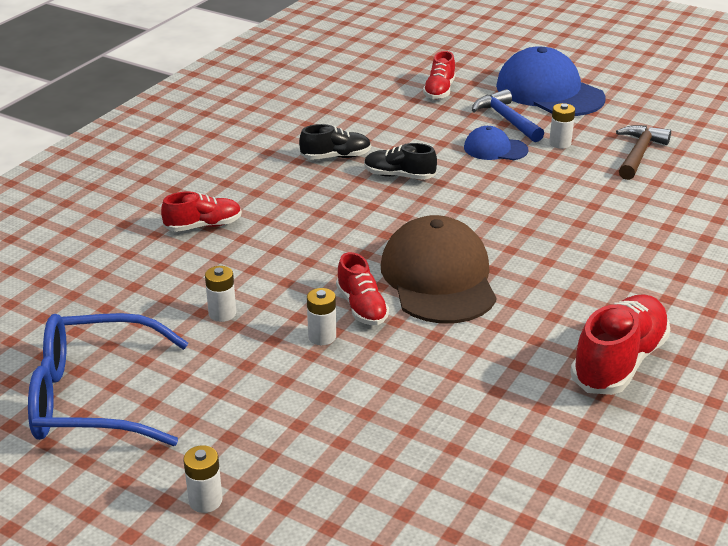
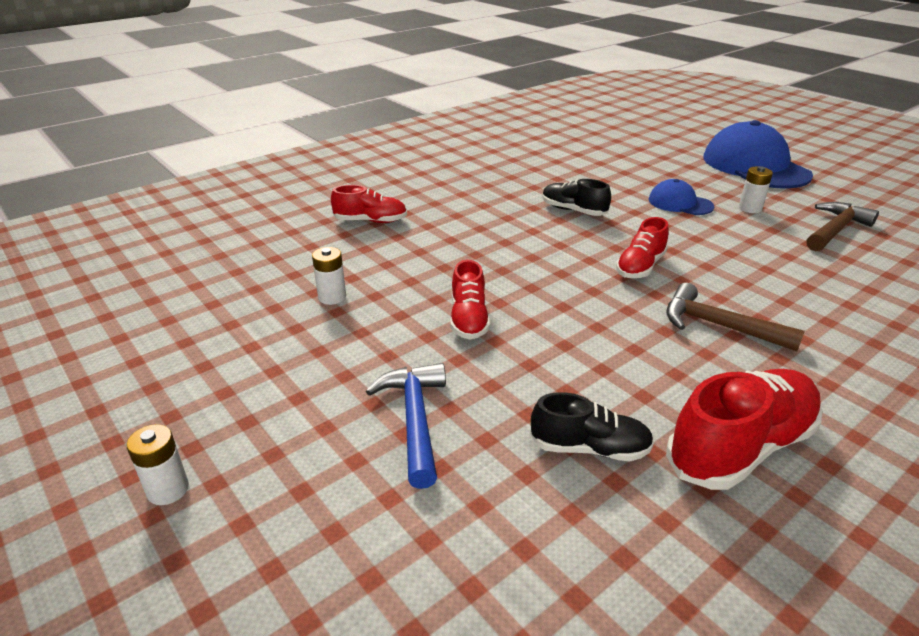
camera: 20 degrees right, 0 degrees up
blue glasses [28,313,188,446] -> none
black shoe [299,124,371,160] -> black shoe moved to [530,392,654,461]
white battery [307,288,336,345] -> none
brown cap [381,215,496,324] -> none
red shoe [423,51,456,99] -> red shoe moved to [616,217,668,278]
blue hammer [472,89,544,142] -> blue hammer moved to [366,363,446,489]
none -> brown hammer [666,283,805,351]

